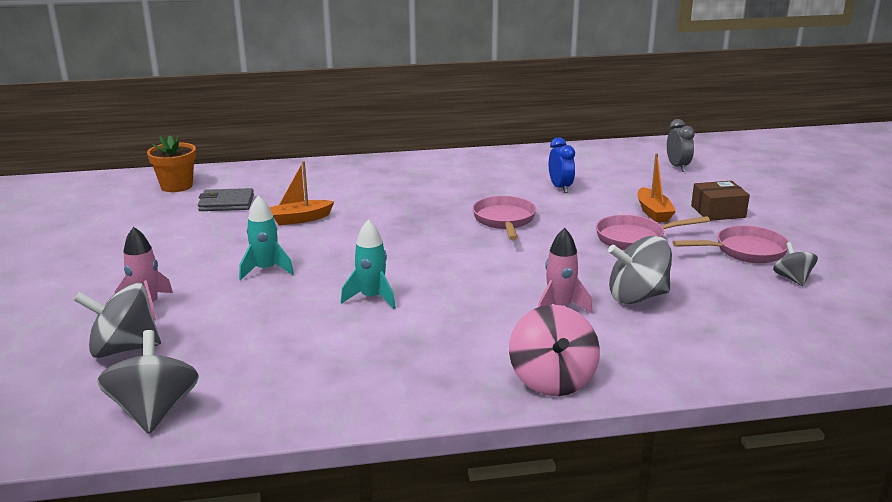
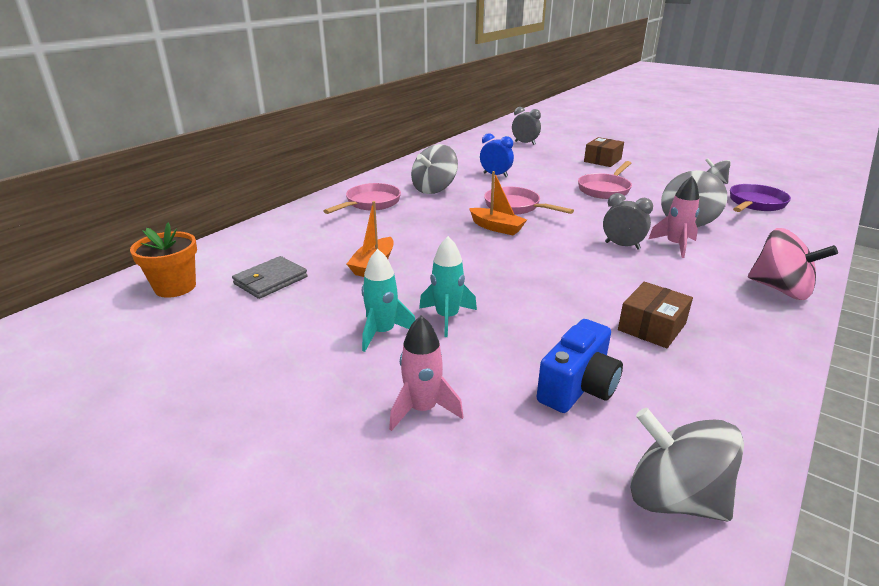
camera: 45 degrees left, 5 degrees up
grey spinning top [74,283,161,358] -> grey spinning top moved to [411,144,458,194]
turquoise rocket [341,220,396,309] -> turquoise rocket moved to [362,249,415,352]
orange boat [638,153,676,222] -> orange boat moved to [469,171,527,235]
pink pan [672,225,789,263] -> pink pan moved to [323,183,401,214]
none -> blue camera [537,319,623,413]
none -> grey clock [603,193,653,249]
none -> brown box [618,282,693,348]
none -> purple pan [730,184,791,212]

